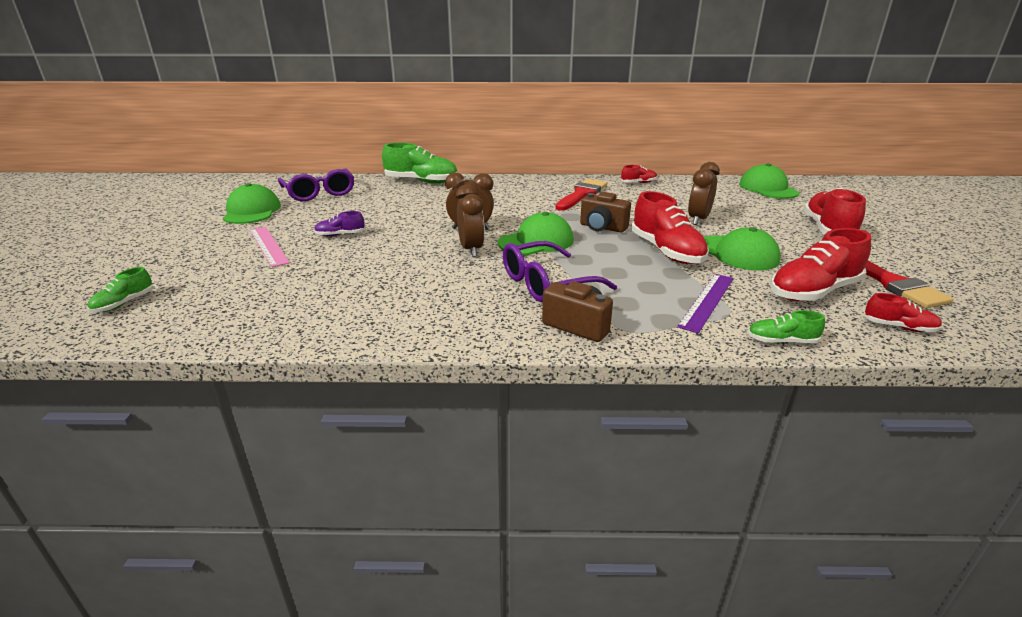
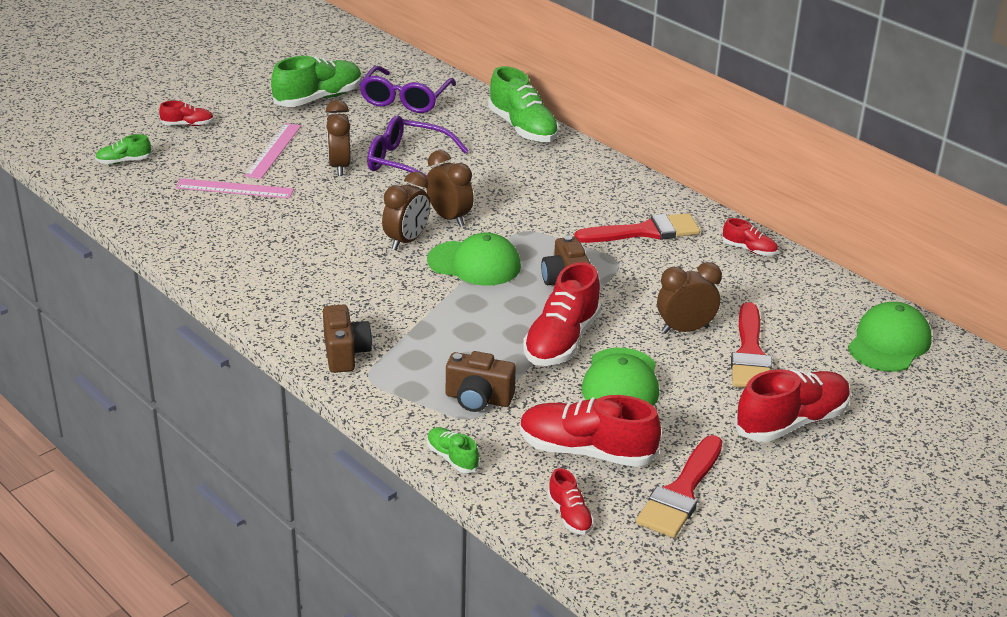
camera: 45 degrees right, 5 degrees up
green cap [223,183,281,224] -> green shoe [271,56,362,107]
purple shoe [314,211,365,237] -> brown clock [326,100,350,176]
purple glasses [503,241,617,302] -> purple glasses moved to [367,115,469,177]
purple ruler [677,274,734,333] -> brown camera [446,351,516,412]
none -> red shoe [159,101,214,126]
none -> pink ruler [175,178,294,198]
none -> red brush [731,302,772,388]

